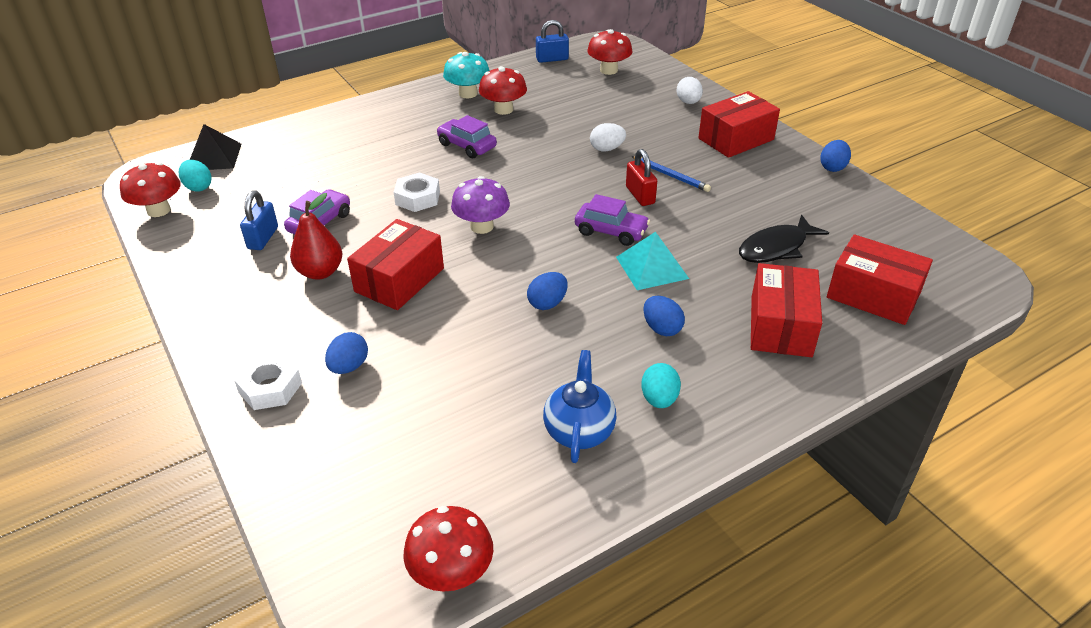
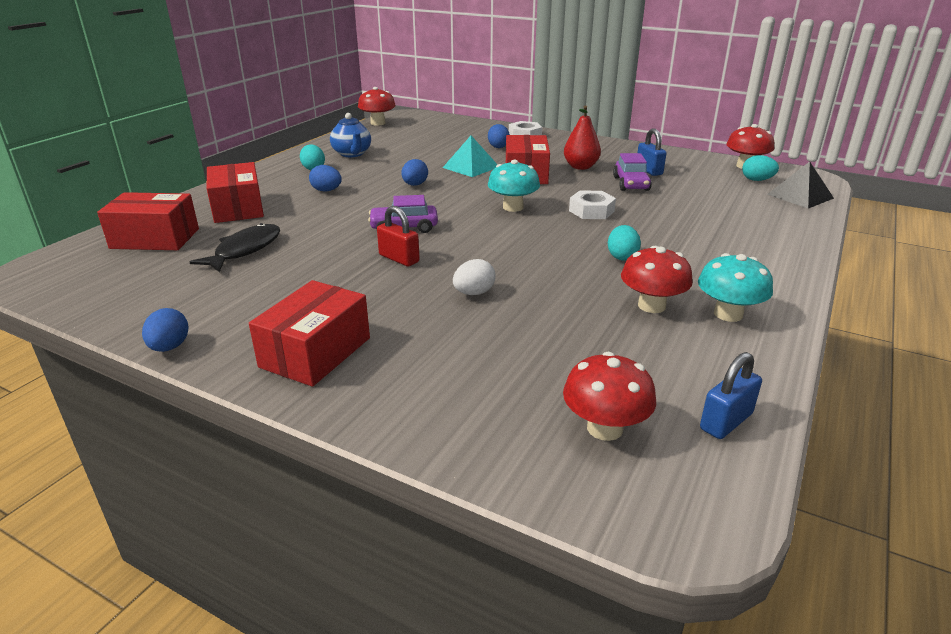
camera: 150 degrees right, 10 degrees down
purple car [436,115,497,158] -> turquoise egg [608,225,641,261]
purple mushroom [451,176,510,234] -> turquoise mushroom [488,160,540,212]
turquoise pyramid [616,232,689,290] -> turquoise pyramid moved to [443,136,498,177]
blue pencil [631,156,711,192] -> none
white egg [677,77,703,104] -> none

